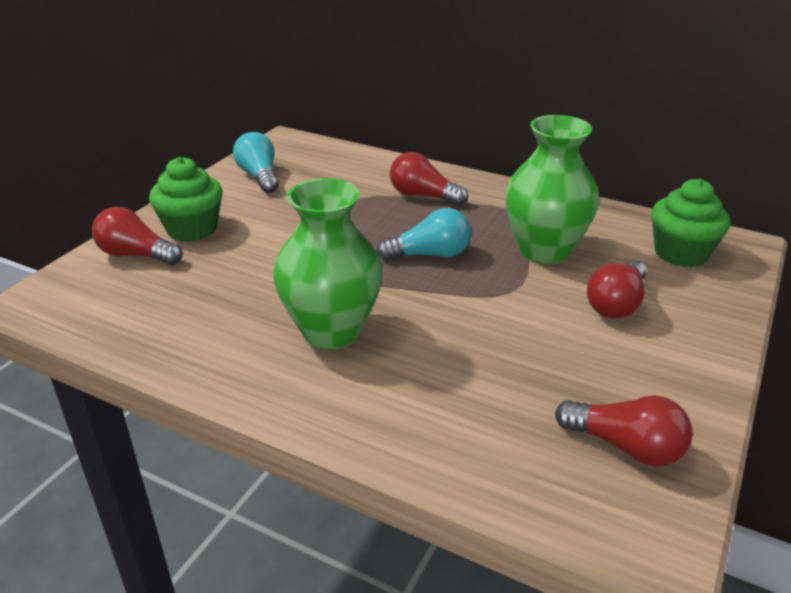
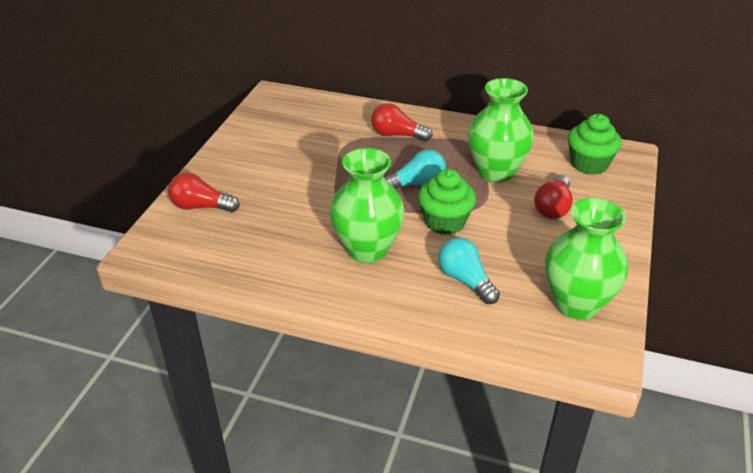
camera: 10 degrees left, 5 degrees up
green cupcake [149,157,223,242] -> green cupcake moved to [418,169,476,235]
turquoise light bulb [233,132,279,193] -> turquoise light bulb moved to [438,237,500,304]
red light bulb [555,395,693,467] -> green vase [545,198,628,320]

